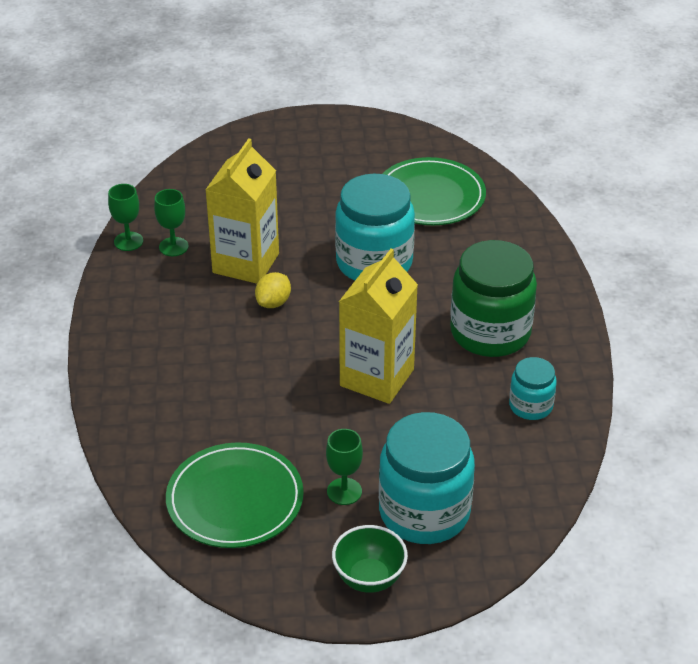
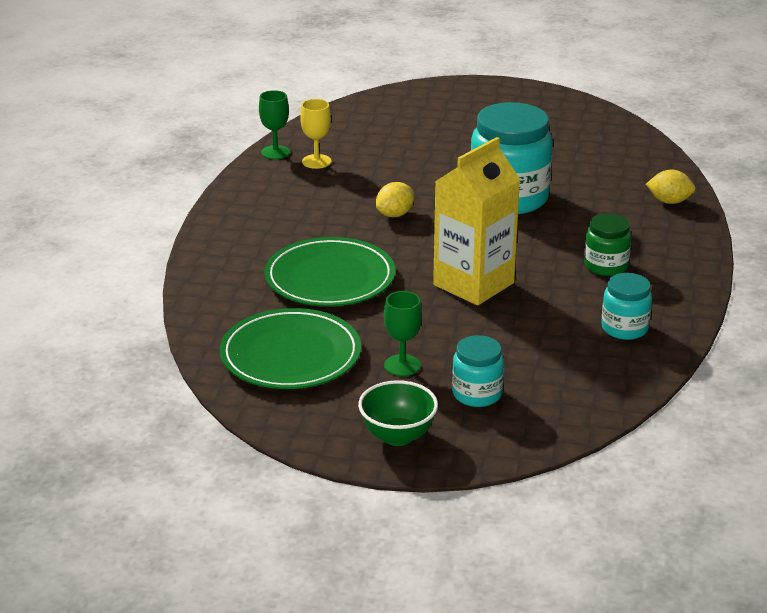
camera: 15 degrees right, 10 degrees down
green goblet [154,189,188,256] -> yellow goblet [300,99,331,169]
yellow carton [205,138,279,284] -> none
turquoise jar [379,412,475,544] -> turquoise jar [452,335,504,407], size x0.52
green plate [383,157,486,225] -> green plate moved to [264,237,395,306]
green jar [450,240,537,357] -> green jar [584,213,631,276], size x0.52
none -> yellow lemon [646,170,696,204]

